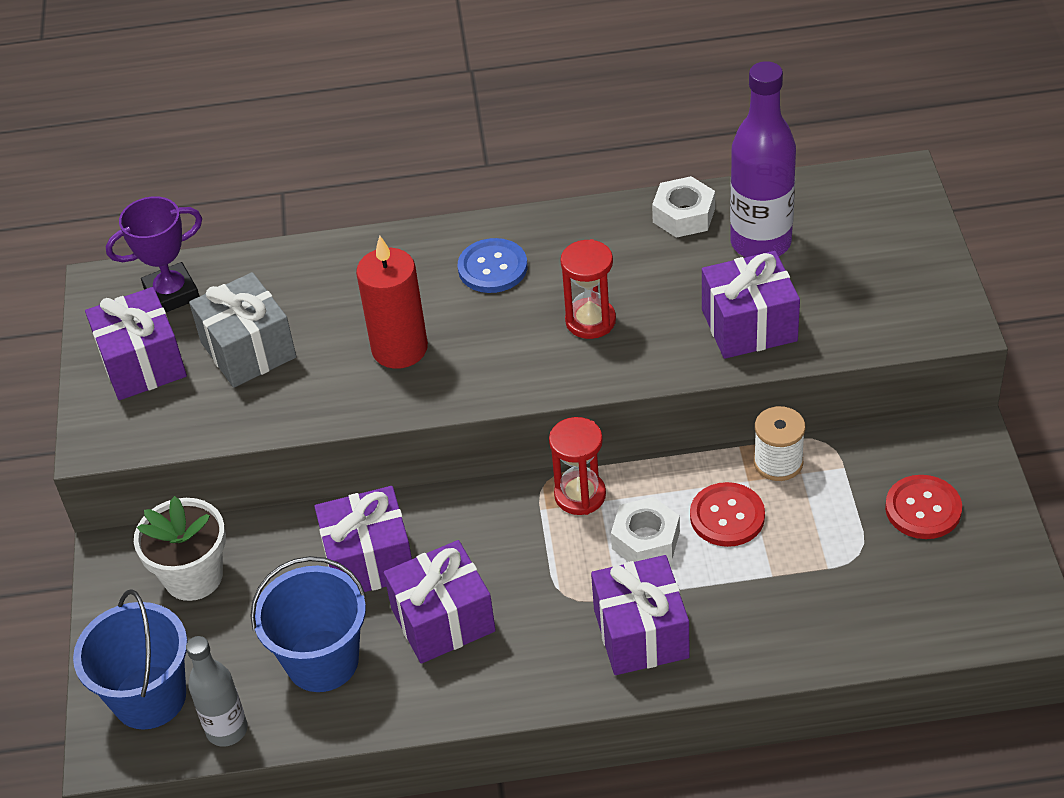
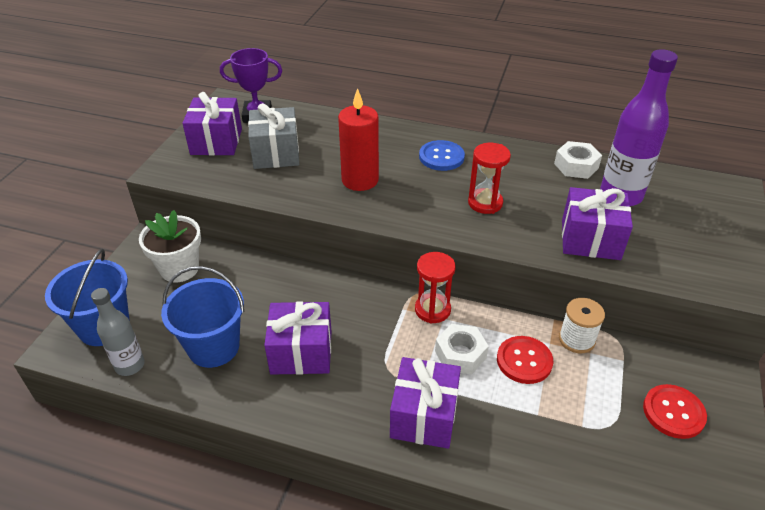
camera: 20 degrees right, 5 degrees down
purple gift [314,486,412,592] -> none

